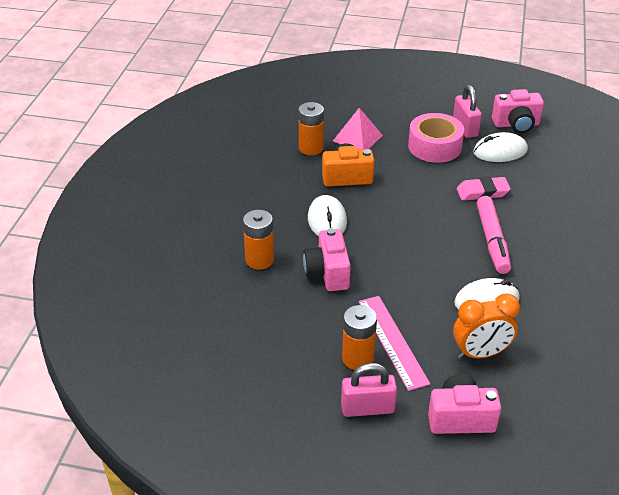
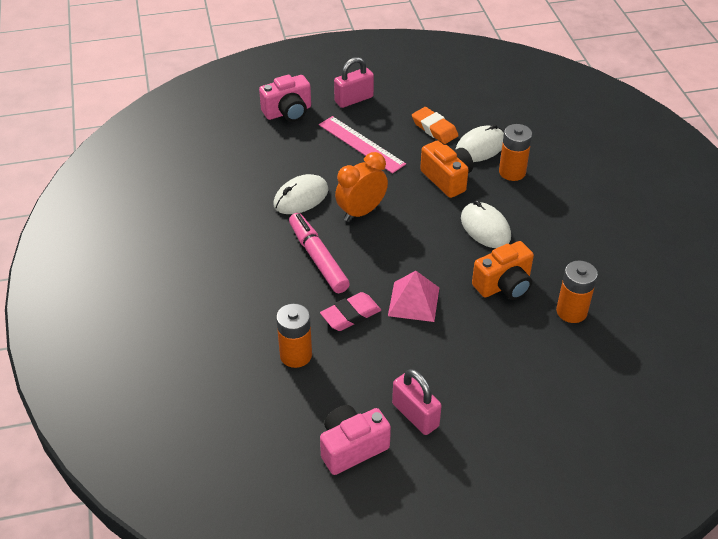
camera: 155 degrees right, 5 degrees up
pink camera [303,228,351,291] -> orange camera [420,141,473,198]
pink pyramid [333,108,383,150] -> pink pyramid moved to [388,271,439,322]
orange battery [342,305,377,370] -> orange battery moved to [276,304,312,368]
pink tape [408,113,464,163] -> none
orange clock [453,293,520,359] -> orange clock moved to [335,152,388,221]
white mouse [473,132,528,162] -> white mouse moved to [455,124,504,162]
none -> orange eraser [412,107,459,144]

